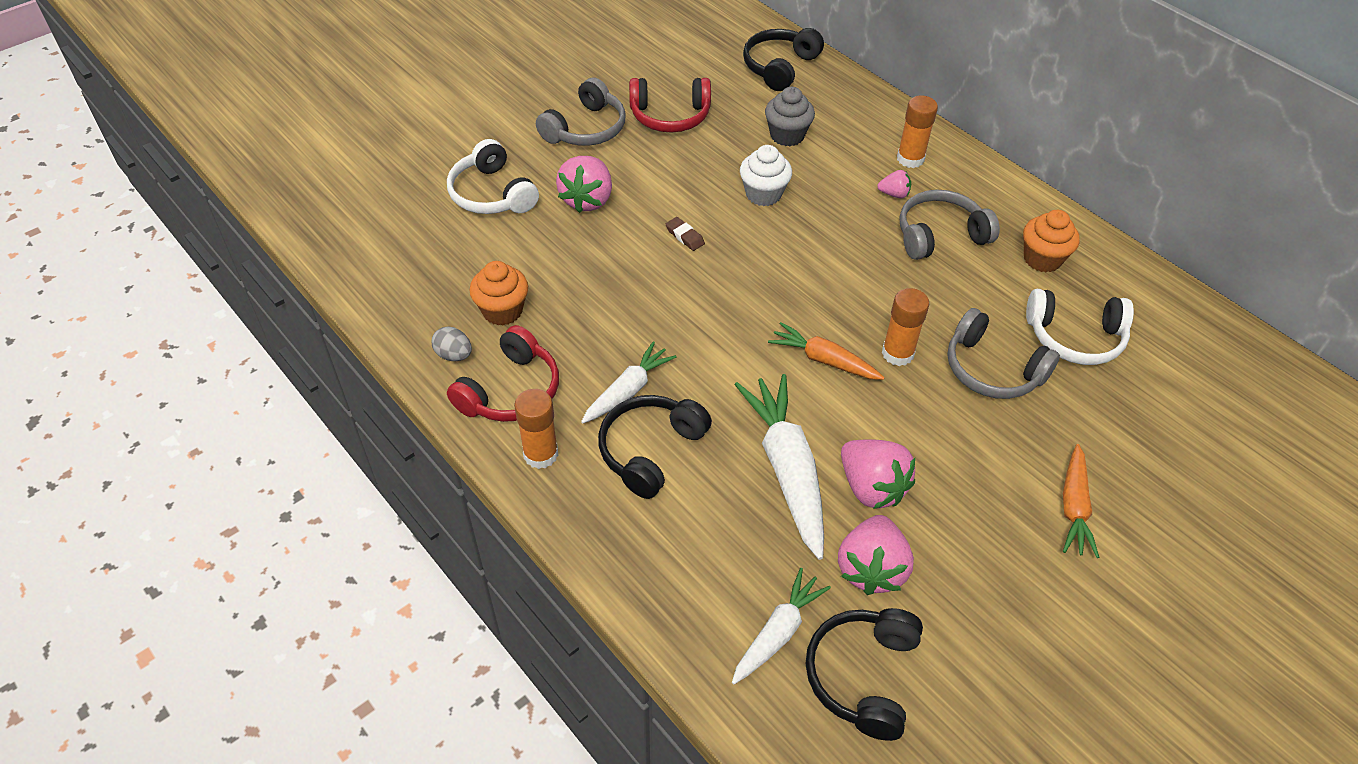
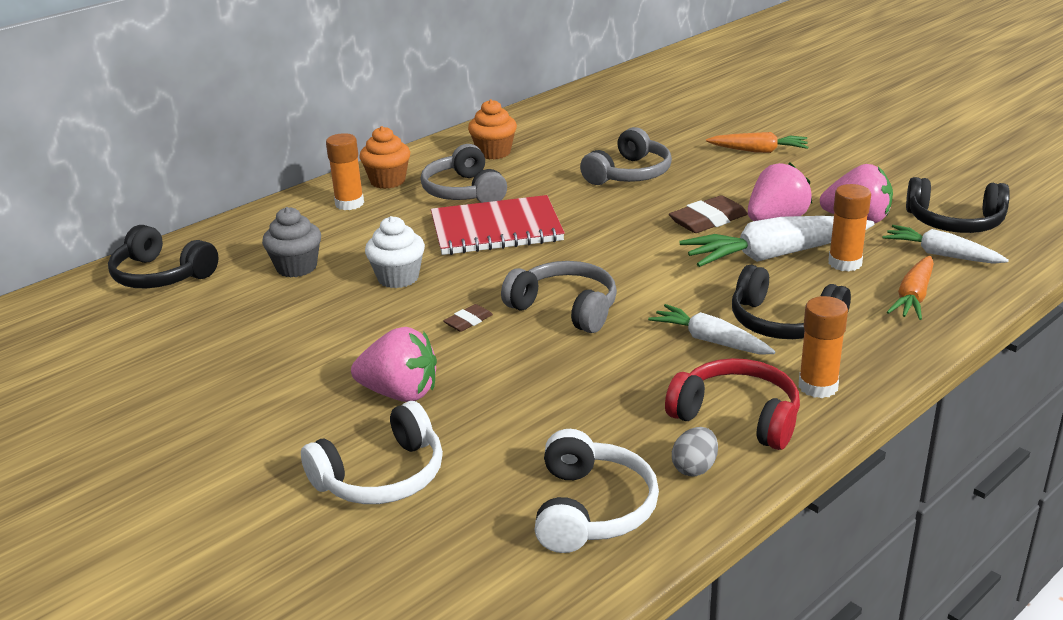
camera: 90 degrees left, 20 degrees down
orange cupcake [470,261,528,325] -> orange cupcake moved to [359,126,410,189]
grey headphones [536,78,625,146] -> grey headphones moved to [501,261,617,333]
red headphones [629,78,711,133] -> none
orange carrot [768,322,885,380] -> orange carrot moved to [887,256,934,320]
pink strawberry [877,170,911,199] -> none
orange glue stick [882,288,929,366] -> orange glue stick moved to [828,184,871,271]
white headphones [1026,289,1134,365] -> white headphones moved to [535,429,659,553]
none -> red notebook [431,195,565,255]
none -> brown eraser [669,195,748,233]

